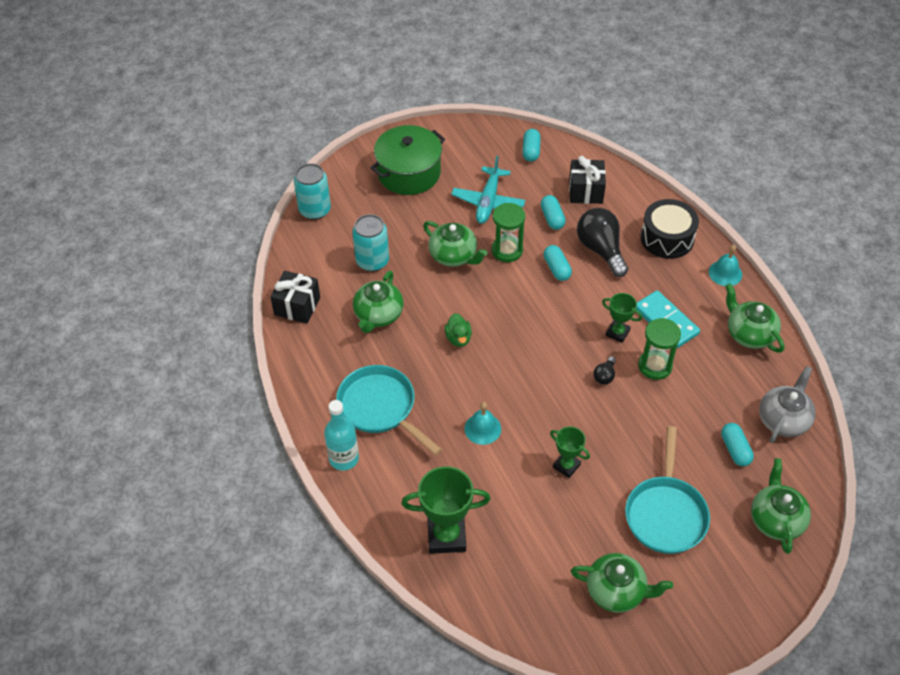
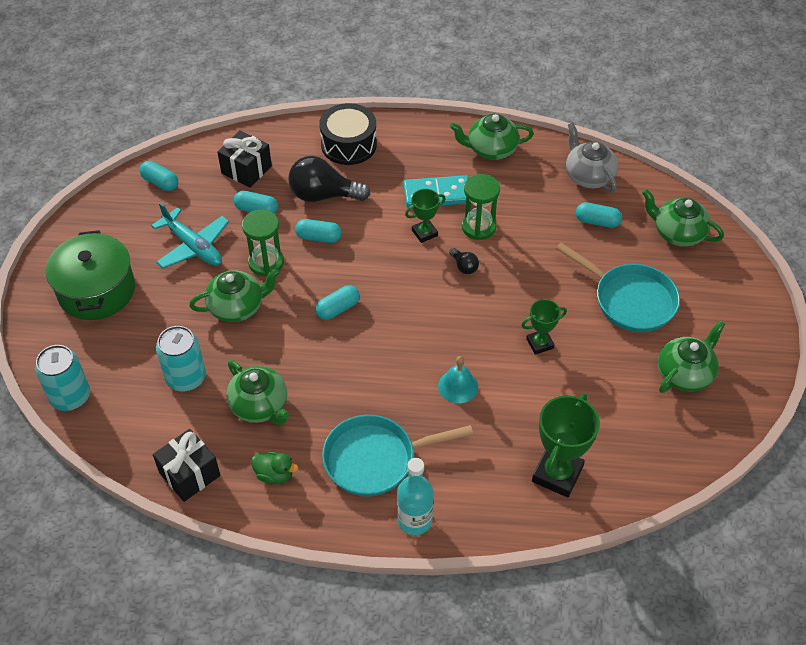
camera: 60 degrees left, 0 degrees up
green duck [445,313,472,347] -> green duck moved to [251,452,299,484]
turquoise bell [709,245,742,286] -> none
none -> turquoise capsule [315,285,360,320]

